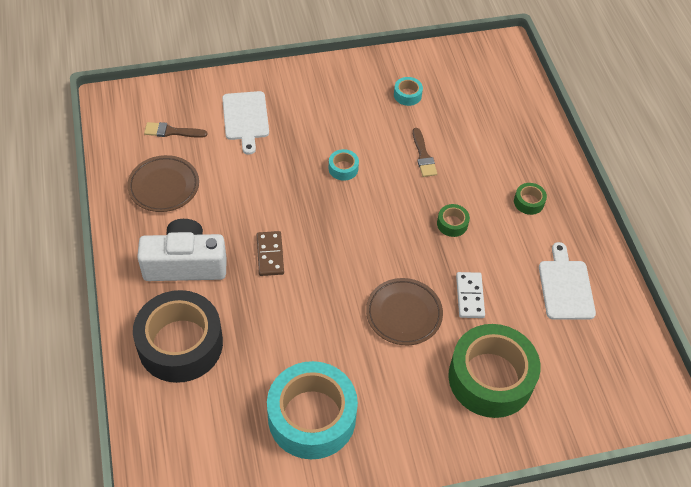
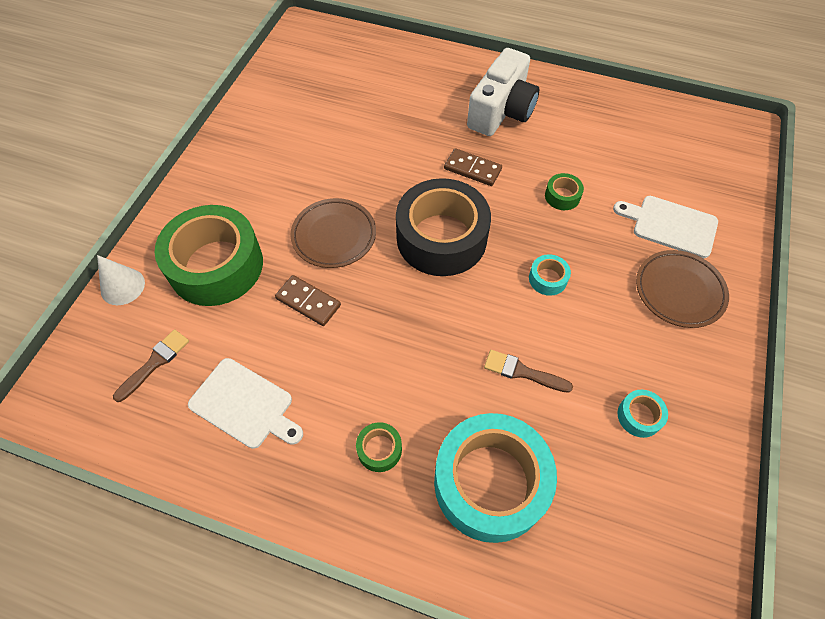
camera: 125 degrees right, 5 degrees up
brown plate [127,155,199,212] -> brown plate moved to [636,250,729,328]
black tape [133,290,223,383] -> black tape moved to [396,178,491,276]
brown brush [144,122,207,138] -> brown brush moved to [113,329,189,402]
turquoise tape [267,361,358,459] -> turquoise tape moved to [434,413,557,543]
green tape [437,204,470,237] -> green tape moved to [545,173,584,210]
white domino [456,272,485,318] -> brown domino [275,275,341,326]
none -> white cone [97,255,145,305]

